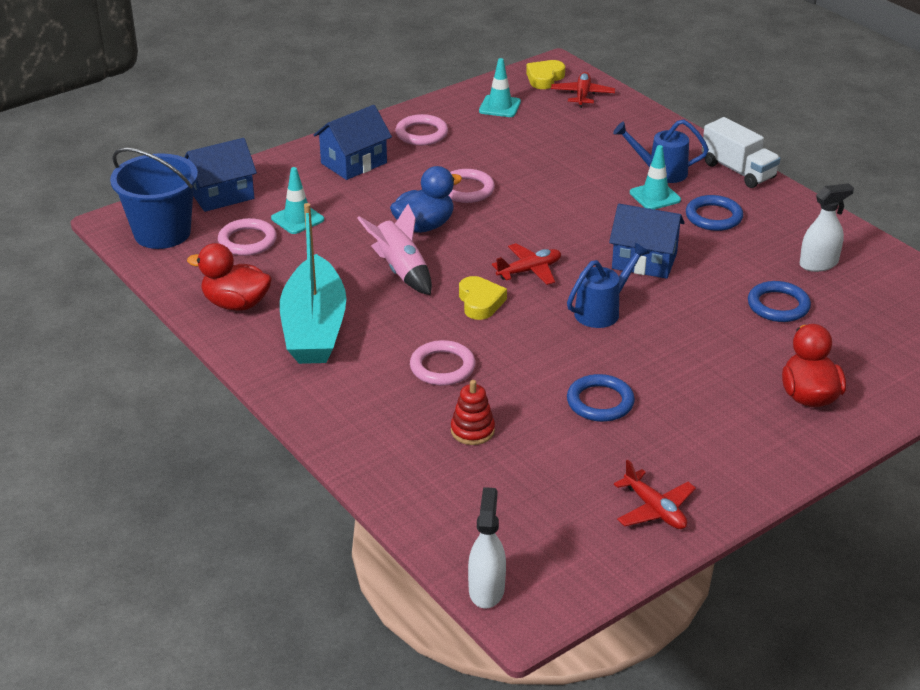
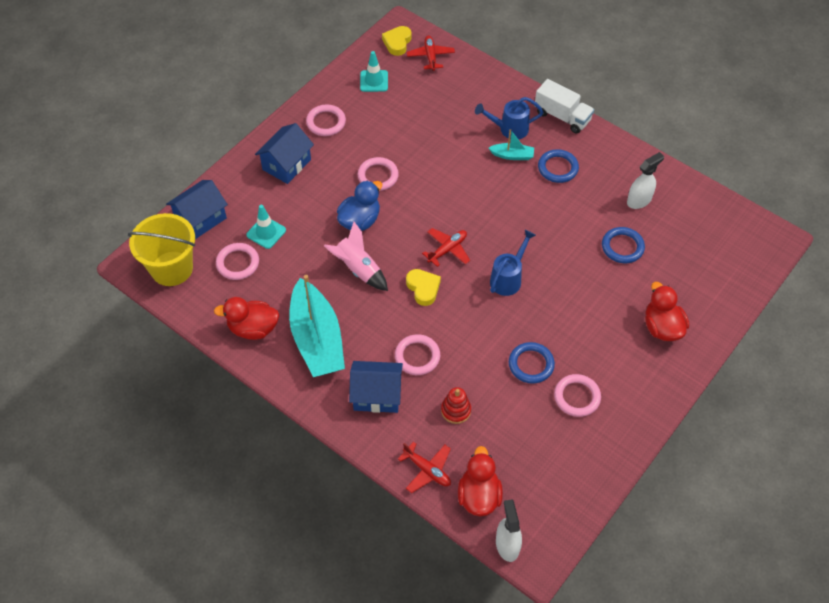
camera: 15 degrees left, 20 degrees up
blue bucket [110,148,198,249] -> yellow bucket [128,213,195,286]
blue house [609,204,684,279] -> blue house moved to [349,361,403,413]
red plane [614,460,696,529] -> red plane moved to [398,442,451,493]
turquoise traffic cone [630,145,681,210] -> turquoise boat [489,129,534,160]
none -> red duck [458,446,503,516]
none -> pink ring [554,374,601,417]

